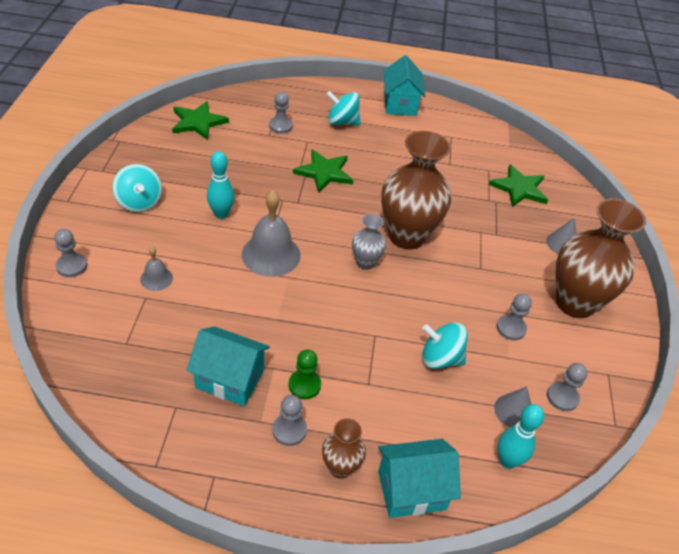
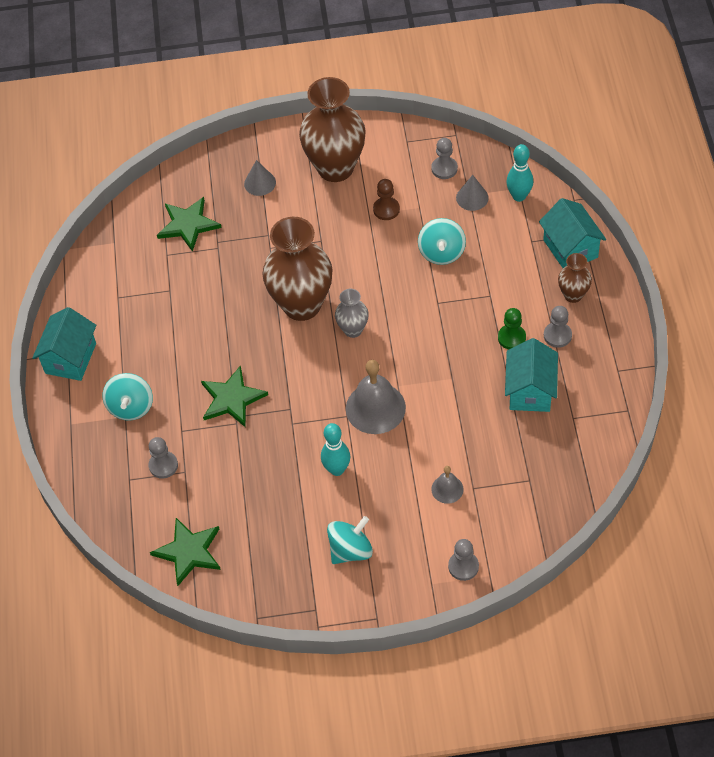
camera: 95 degrees left, 10 degrees up
turquoise house [383,55,426,116] -> turquoise house turned 60 degrees counterclockwise [32,307,97,381]
grey pawn [496,294,532,340] -> brown pawn [373,179,400,220]

